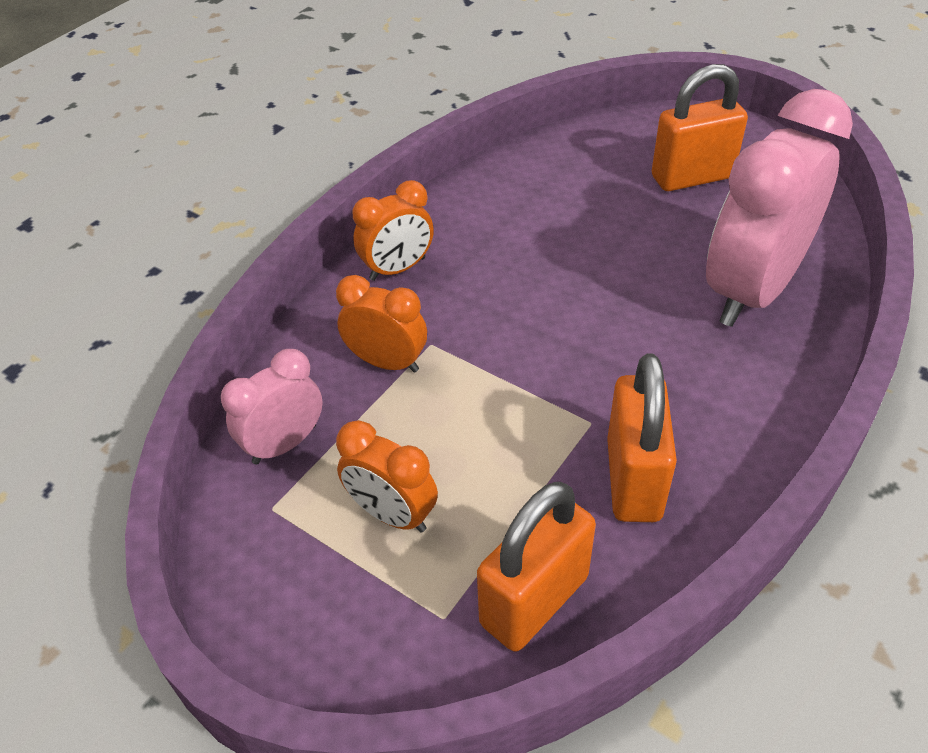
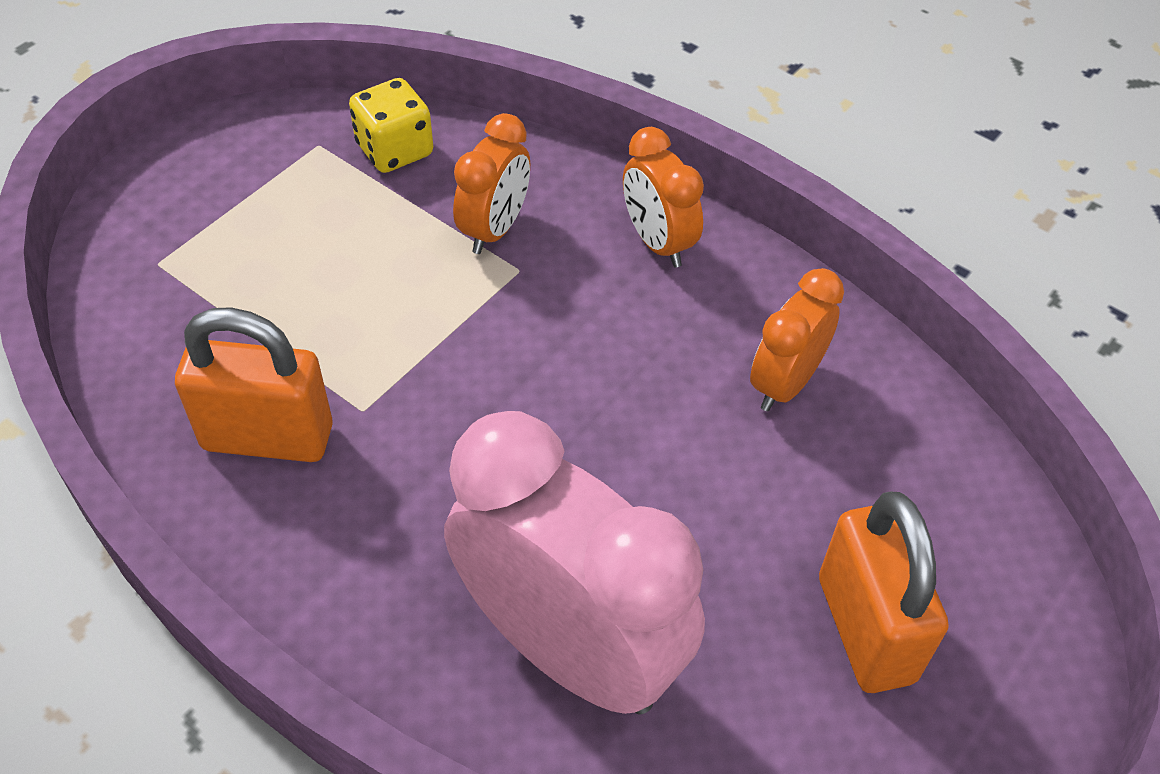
camera: 90 degrees right, 5 degrees up
pink clock [221,349,323,465] -> yellow dice [349,78,433,173]
orange clock [336,420,438,533] -> orange clock moved to [750,268,844,412]
orange padlock [477,482,596,652] -> none

